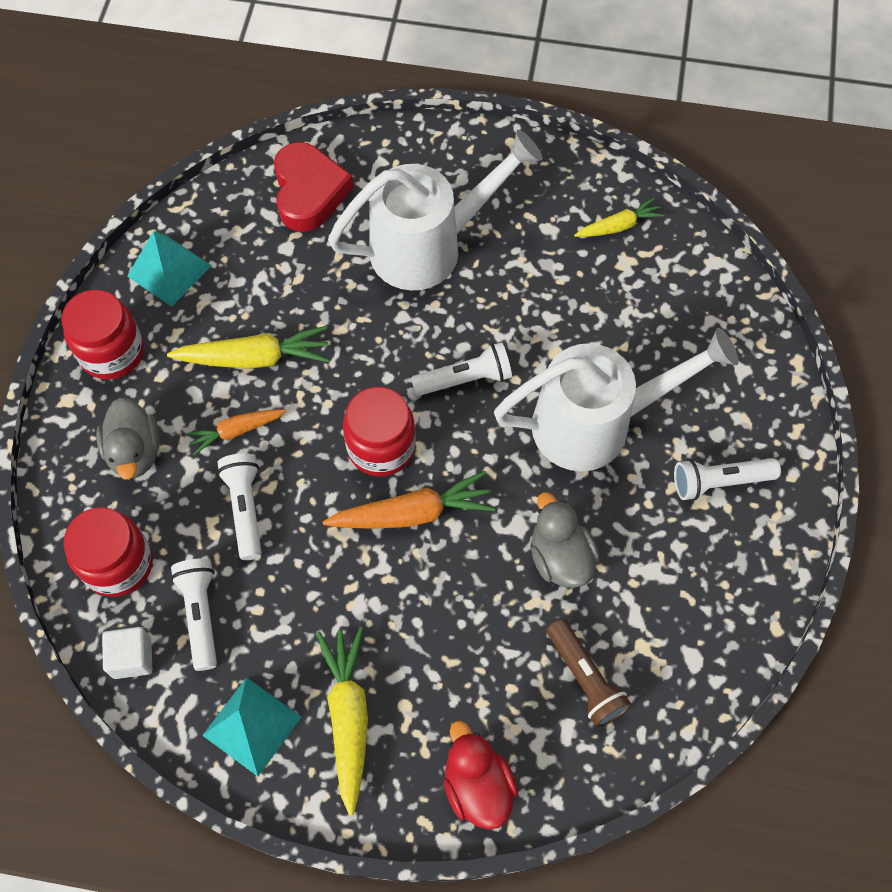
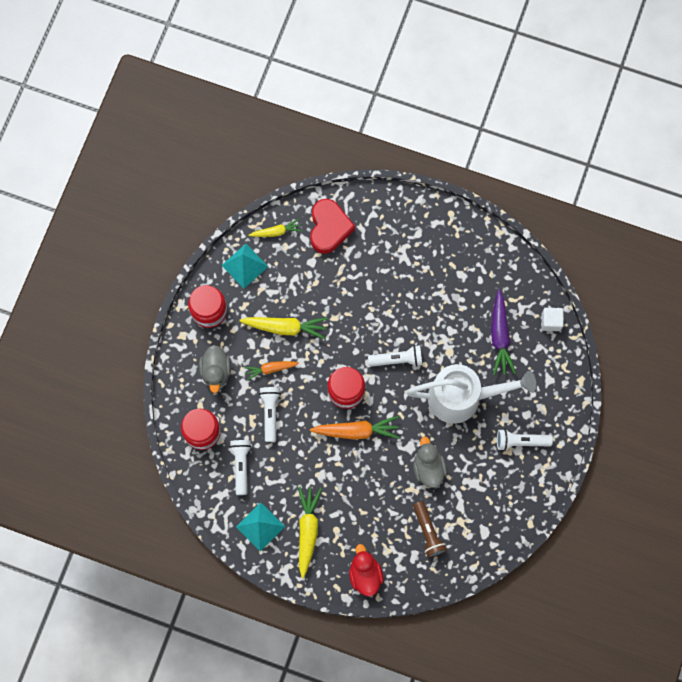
camera: 10 degrees right, 10 degrees up
white cube [102,627,152,679] -> white cube moved to [541,308,564,331]
white watering can [328,130,543,290] -> none
yellow carrot [574,198,665,237] -> yellow carrot moved to [249,219,302,237]
none -> purple carrot [491,289,516,375]

